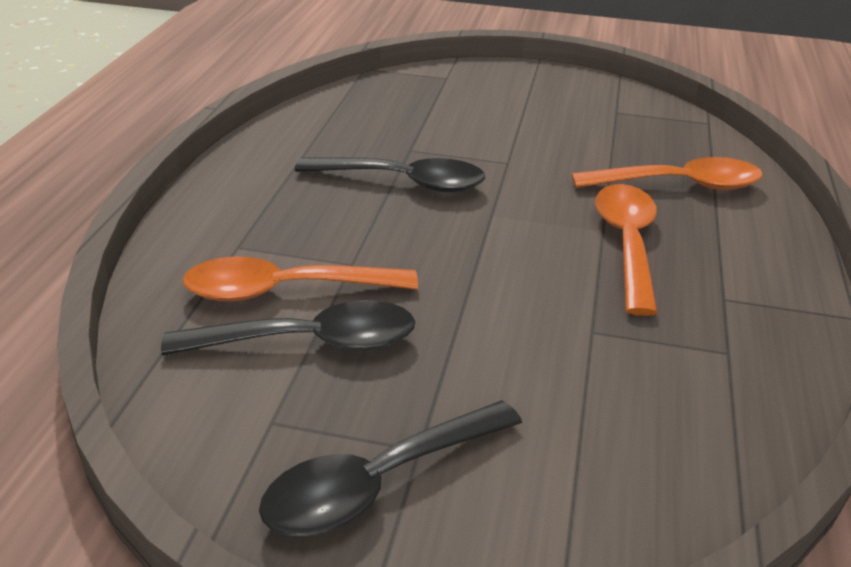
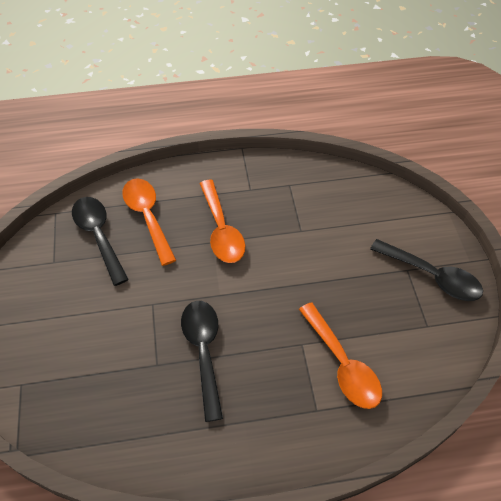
camera: 110 degrees left, 20 degrees up
black spoon [161,300,415,355] -> black spoon moved to [72,197,129,286]
orange spoon [595,184,658,316] -> orange spoon turned 90 degrees counterclockwise [199,180,245,263]

